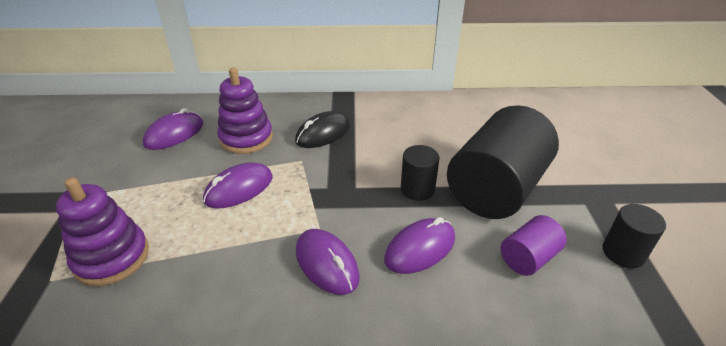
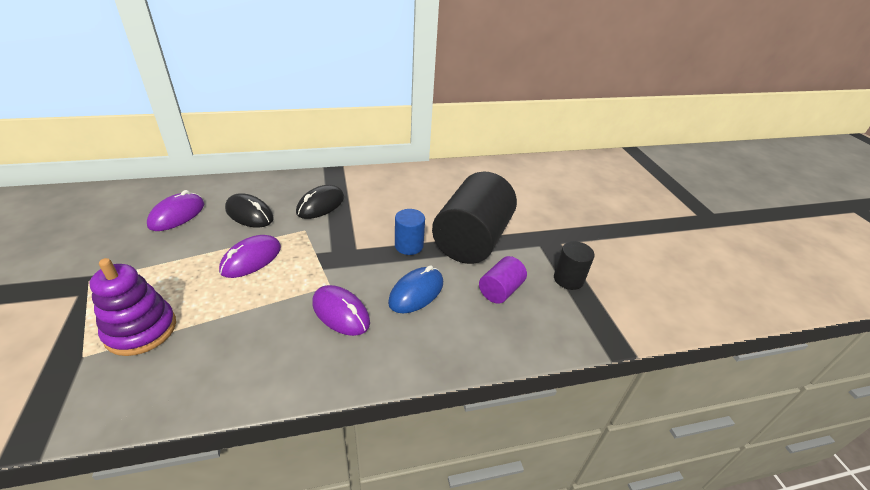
camera: 15 degrees left, 0 degrees up
purple stacking toy [218,68,273,154] -> black mouse [225,193,274,228]
purple mouse [384,217,455,274] -> blue mouse [388,265,443,313]
black cylinder [401,145,439,201] -> blue cylinder [395,209,425,255]

